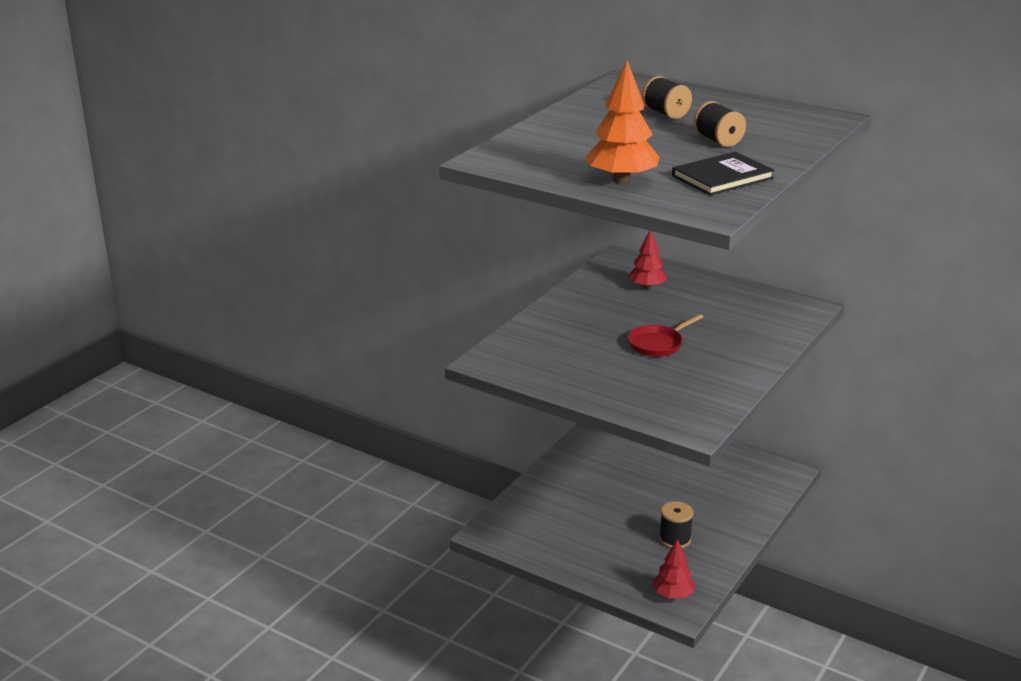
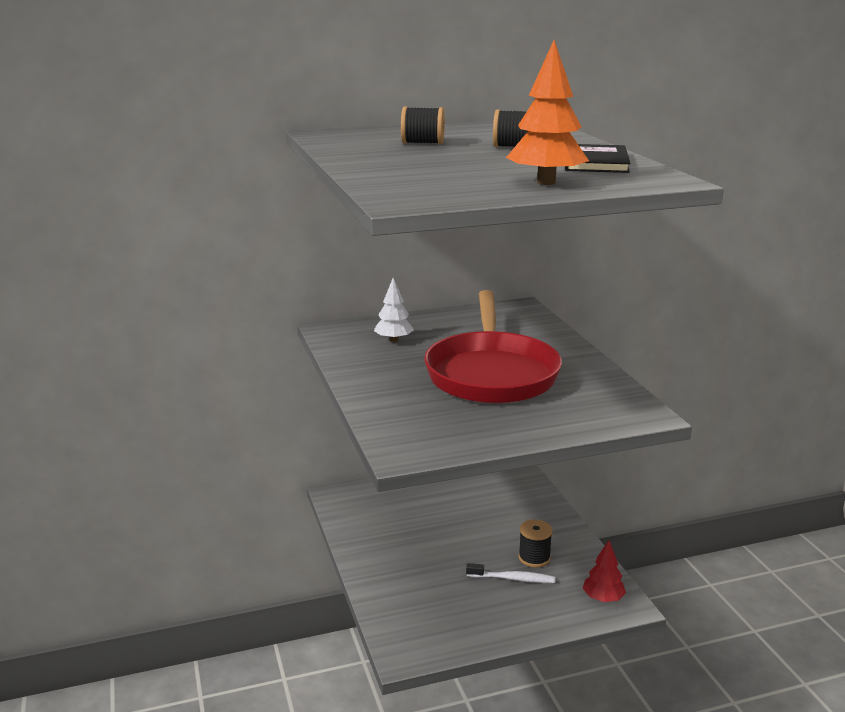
camera: 50 degrees left, 5 degrees down
red pan [628,314,703,357] -> red pan [424,290,562,404], size x2.39
red tree [629,230,667,289] -> white tree [374,278,414,342]
none -> white toothbrush [466,563,556,583]

